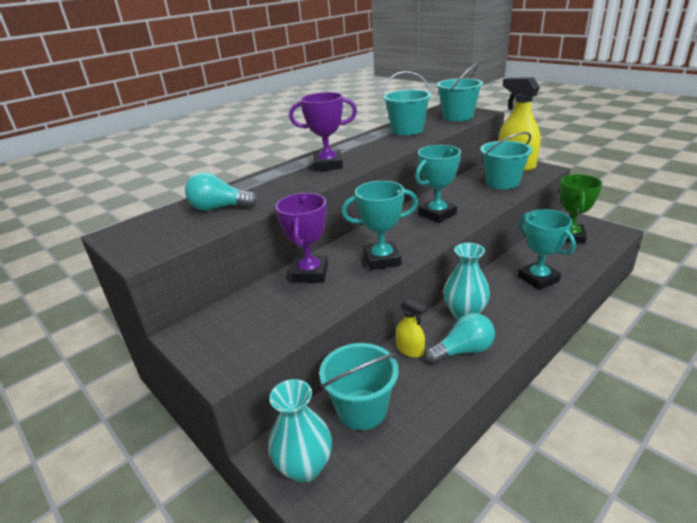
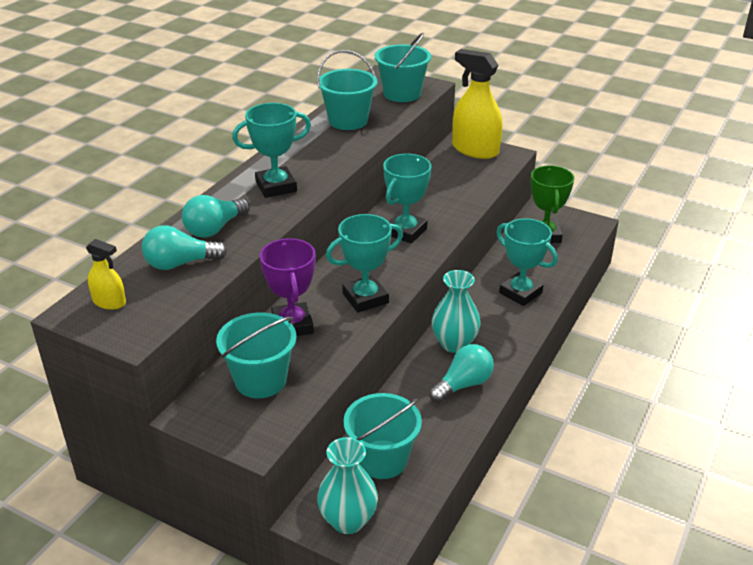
camera: 20 degrees left, 5 degrees up
purple trophy [289,92,357,171] -> turquoise trophy [232,103,311,198]
yellow spray bottle [396,299,426,358] -> yellow spray bottle moved to [86,239,126,310]
turquoise bucket [480,132,532,189] -> turquoise bucket moved to [216,312,296,398]
none -> turquoise light bulb [182,195,250,238]

